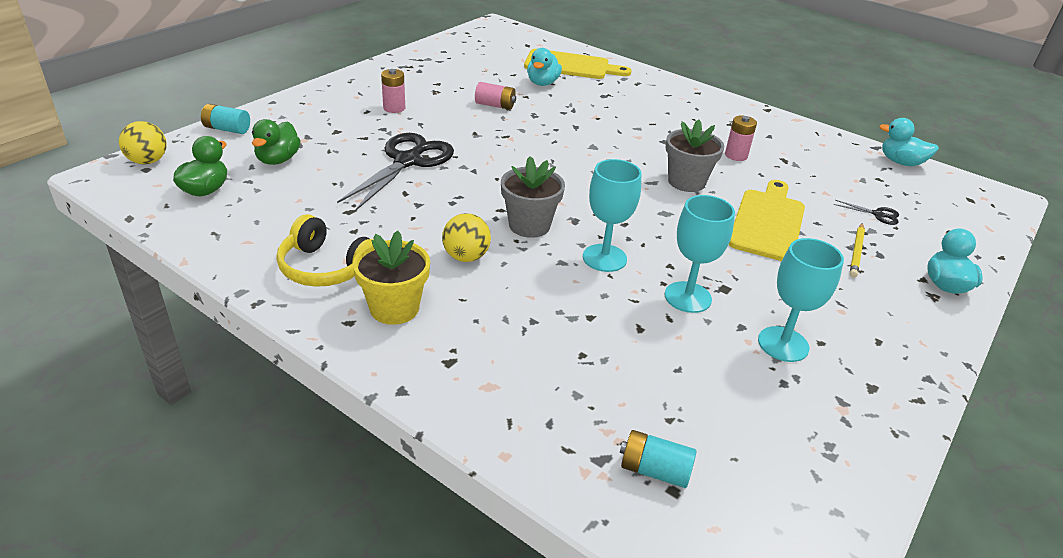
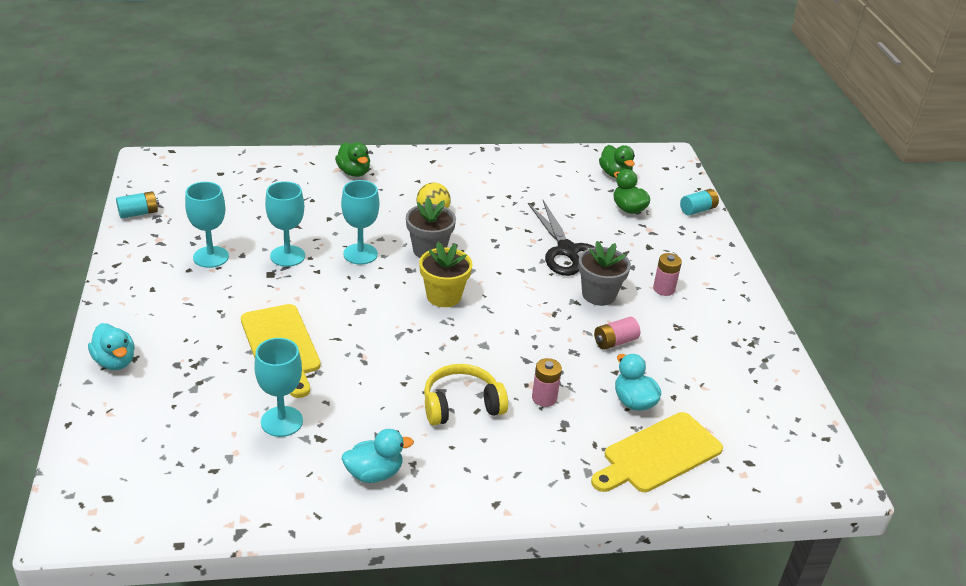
camera: 135 degrees right, 0 degrees up
yellow ball [119,121,166,164] -> none
yellow headphones [277,214,373,287] -> yellow headphones moved to [424,364,508,425]
yellow flower pot [353,231,430,325] -> yellow flower pot moved to [419,242,473,307]
turquoise battery [620,430,697,488] -> turquoise battery moved to [116,191,159,219]
grey flower pot [666,119,724,192] -> grey flower pot moved to [578,241,631,306]
pink battery [725,115,757,161] -> pink battery moved to [532,358,562,407]
black scissors [834,200,899,225] -> none
yellow pencil [850,223,865,278] -> none
turquoise duck [879,118,939,166] -> turquoise duck moved to [342,429,414,483]
none -> turquoise goblet [254,338,303,437]
none -> green duck [335,142,370,177]

